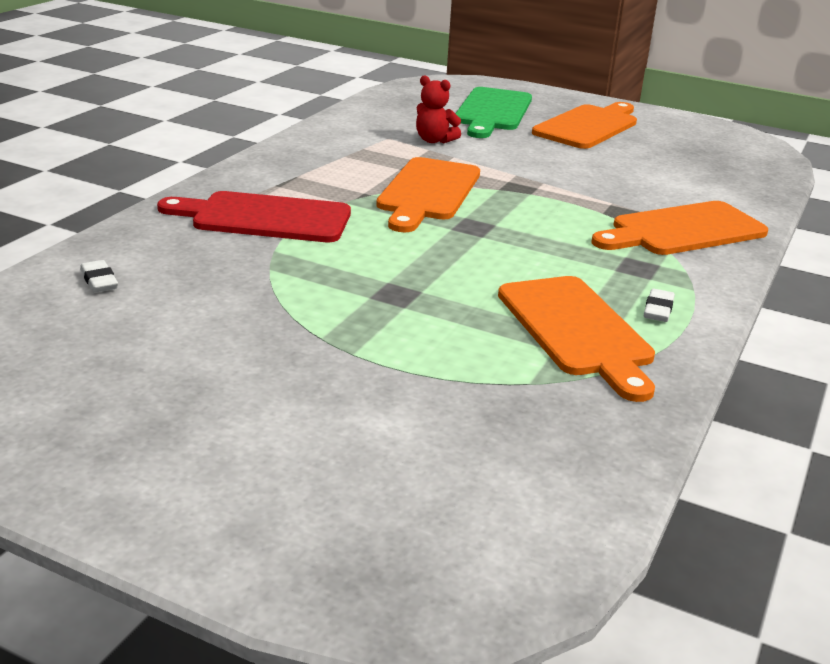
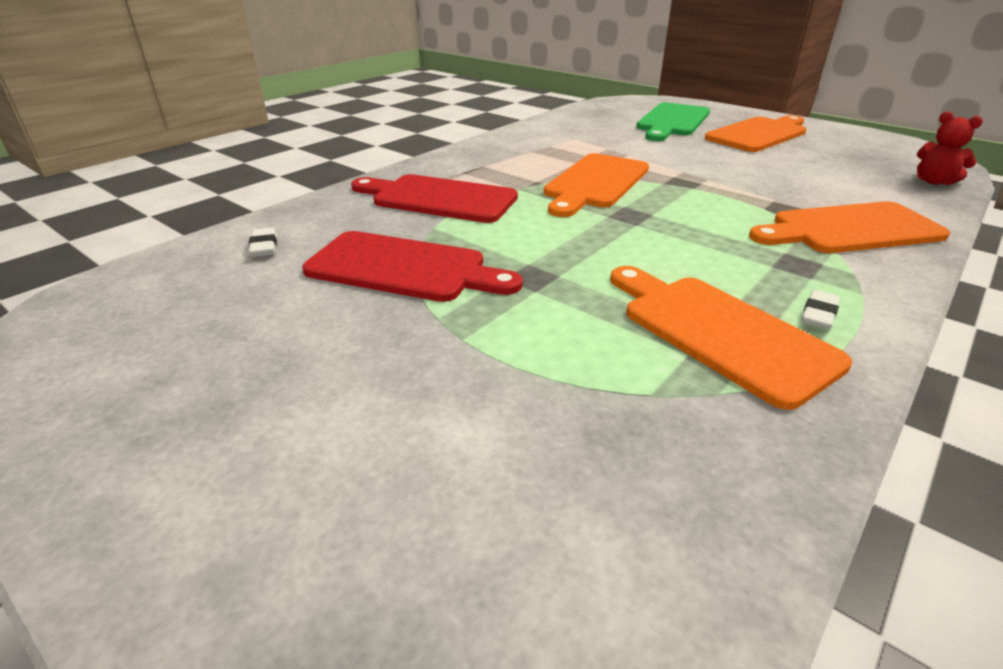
camera: 15 degrees right, 5 degrees up
red teddy bear [416,75,461,144] -> red teddy bear moved to [917,112,983,185]
orange cutting board [498,276,655,402] -> orange cutting board turned 150 degrees clockwise [610,266,852,410]
none -> red cutting board [302,231,523,302]

